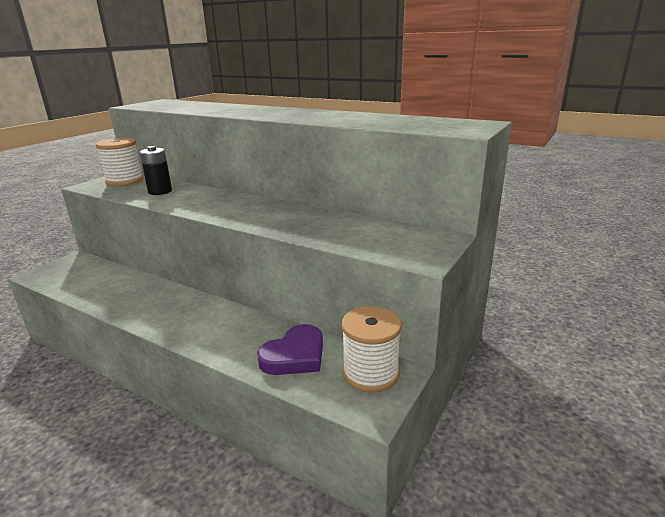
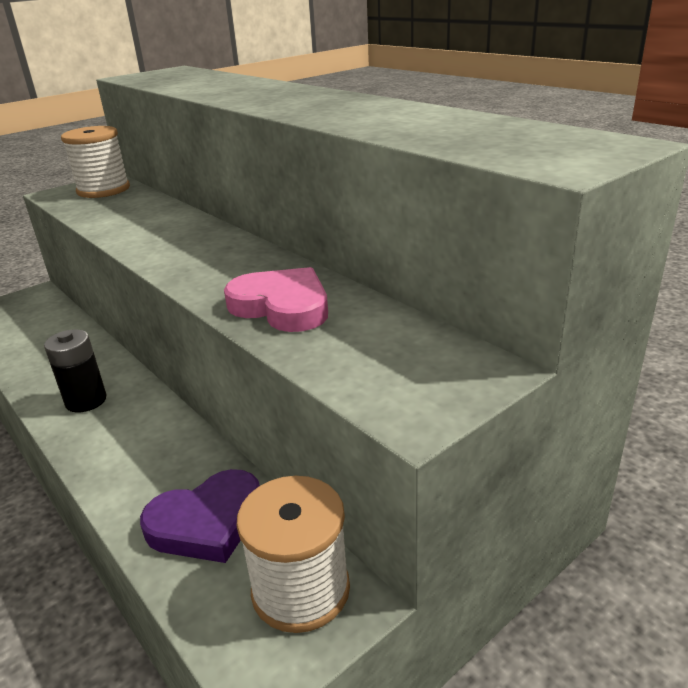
camera: 20 degrees right, 5 degrees up
black battery [140,146,172,195] -> black battery moved to [44,329,107,413]
none -> pink heart [224,267,328,332]

